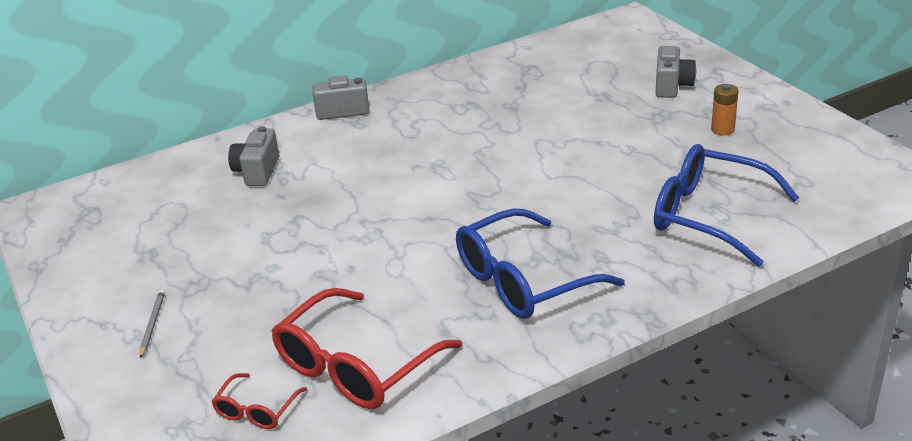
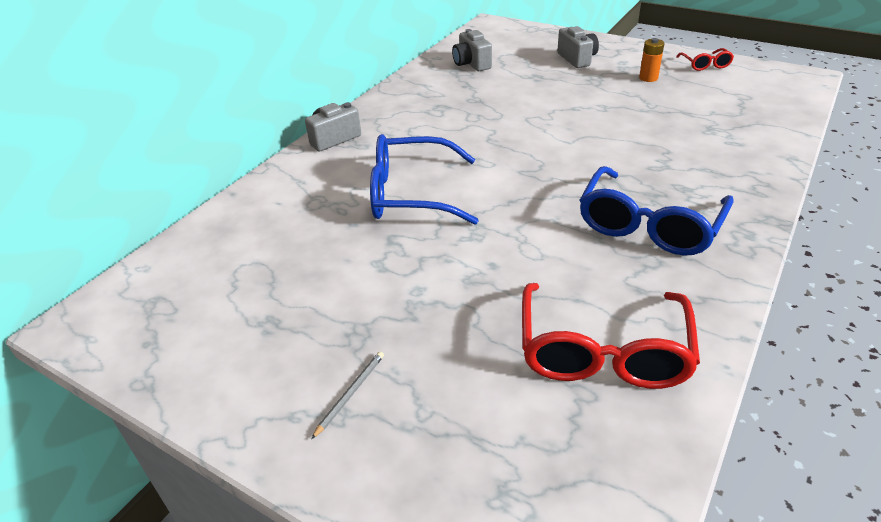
camera: 30 degrees left, 5 degrees up
grey pencil [140,290,165,358] -> grey pencil turned 60 degrees clockwise [312,352,384,439]
red glasses [212,373,307,429] -> red glasses moved to [676,48,734,71]
grey camera [228,126,279,186] -> grey camera moved to [452,29,492,71]
blue glasses [654,144,799,267] -> blue glasses moved to [370,134,479,225]

